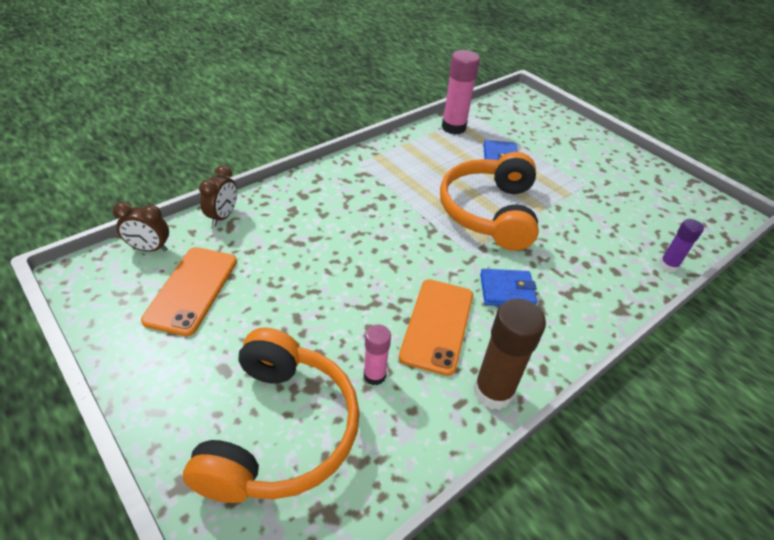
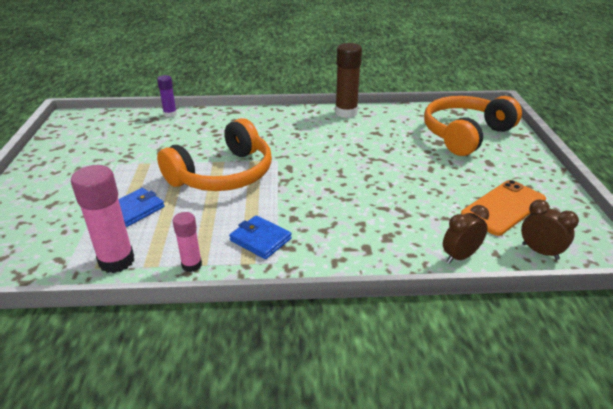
camera: 140 degrees left, 10 degrees down
pink glue stick [364,324,391,385] -> pink glue stick moved to [173,212,202,272]
orange phone [399,279,473,376] -> none
blue wallet [480,269,537,306] -> blue wallet moved to [229,215,292,259]

